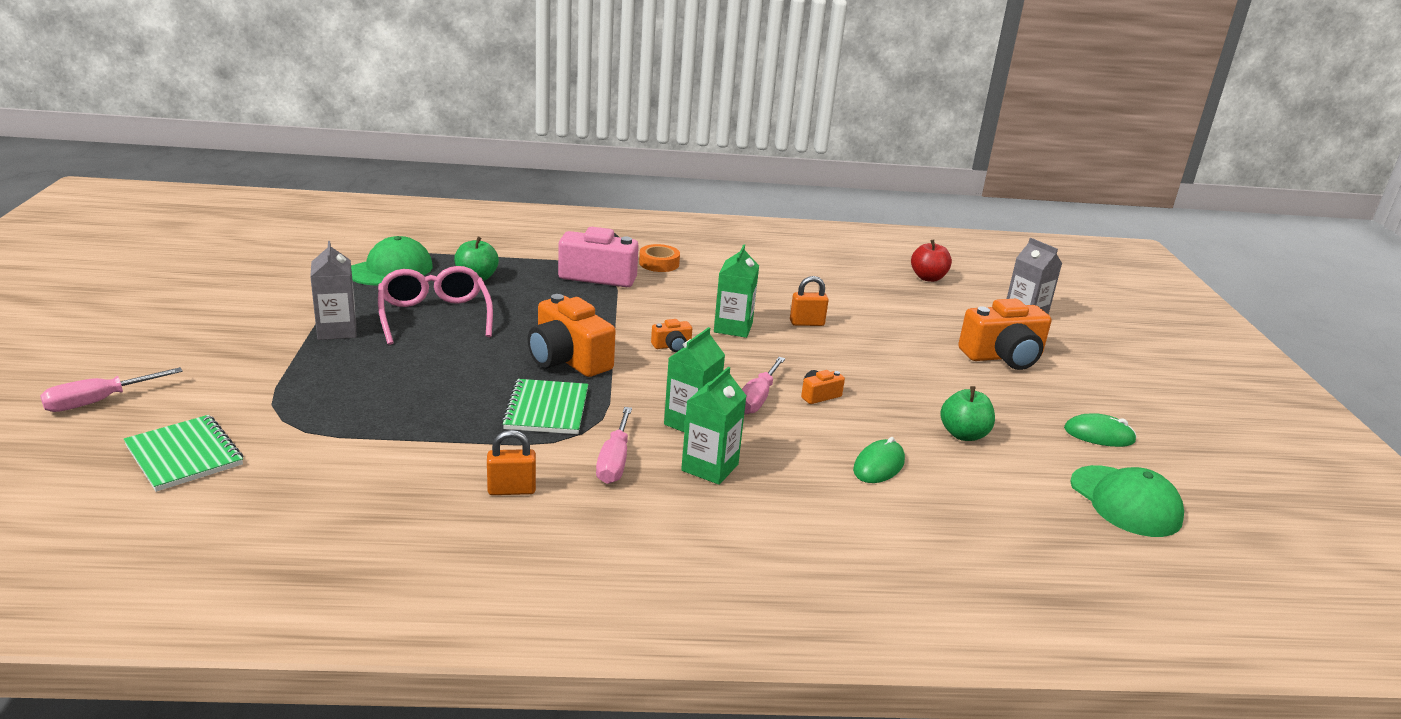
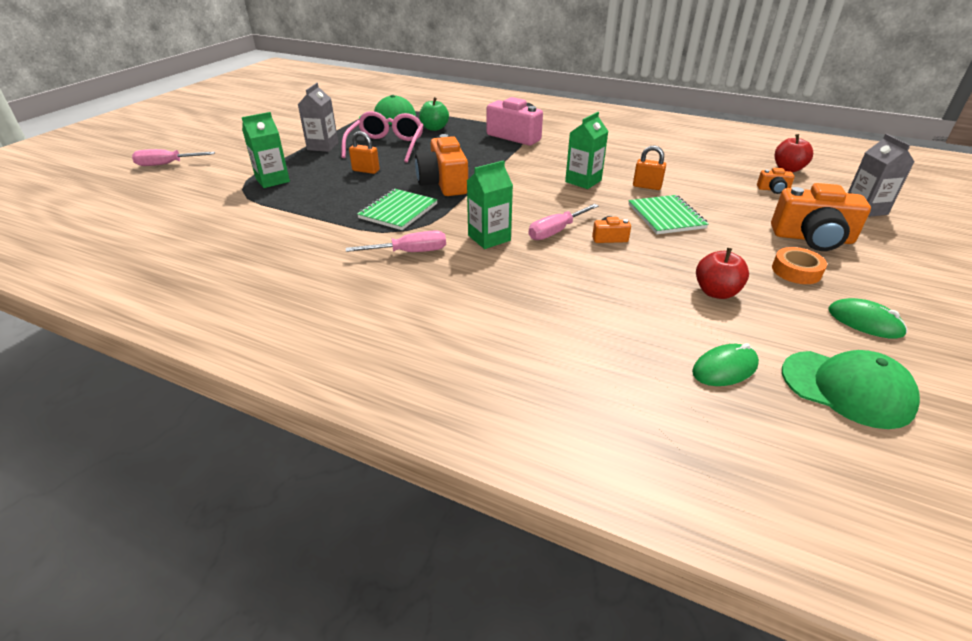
camera: 30 degrees right, 10 degrees up
green notebook [123,415,243,492] -> green notebook moved to [628,195,709,234]
orange padlock [487,430,536,495] -> orange padlock moved to [349,131,380,174]
pink screwdriver [596,407,632,484] -> pink screwdriver turned 135 degrees counterclockwise [346,230,446,252]
orange tape [639,244,680,272] -> orange tape moved to [772,247,827,284]
orange camera [651,319,692,352] -> orange camera moved to [757,168,795,194]
green carton [681,367,746,485] -> green carton moved to [242,112,290,188]
green mouse [853,437,905,483] -> green mouse moved to [692,343,759,386]
green apple [940,386,995,441] -> red apple [696,248,749,299]
green cap [1070,465,1184,537] -> green cap turned 60 degrees counterclockwise [782,350,920,429]

